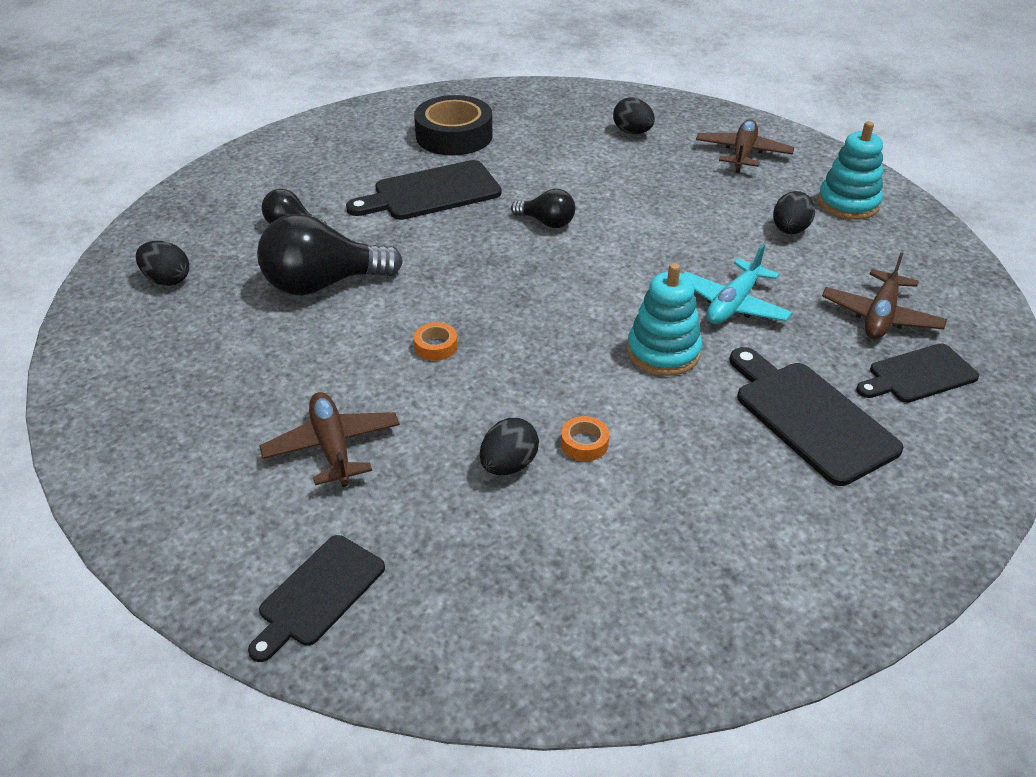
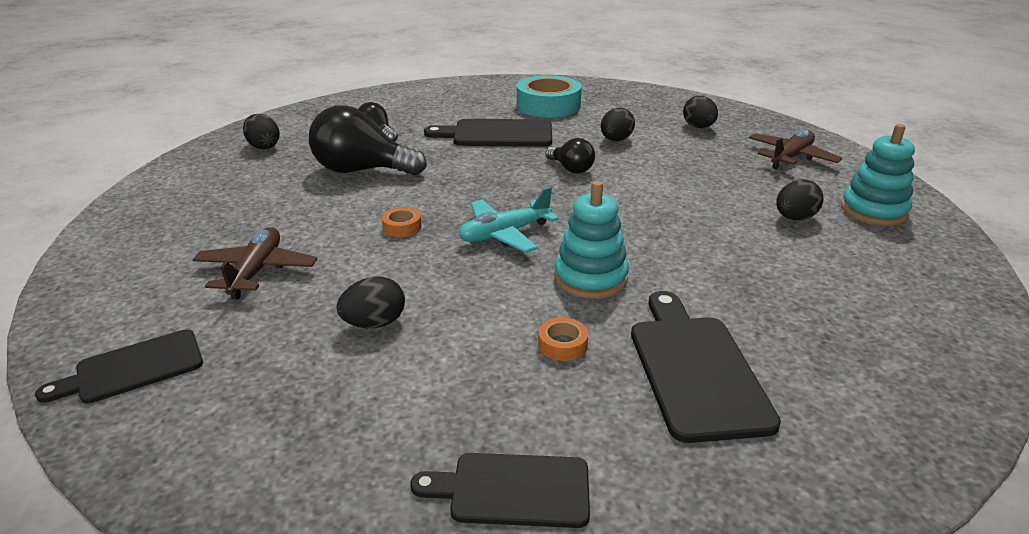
camera: 25 degrees right, 10 degrees down
black tape [414,95,493,155] -> turquoise tape [517,75,582,117]
orange tape [561,416,609,461] -> orange tape moved to [538,317,588,361]
turquoise plane [683,244,793,324] -> turquoise plane moved to [458,187,559,253]
brown plane [822,252,947,339] -> none
black cutting board [856,343,979,403] -> black cutting board moved to [410,453,590,528]
none -> black egg [601,108,635,141]

